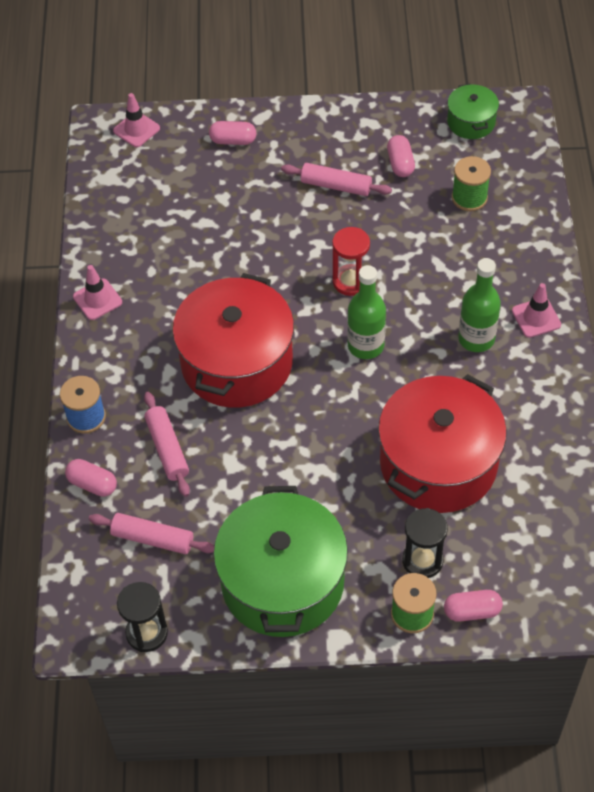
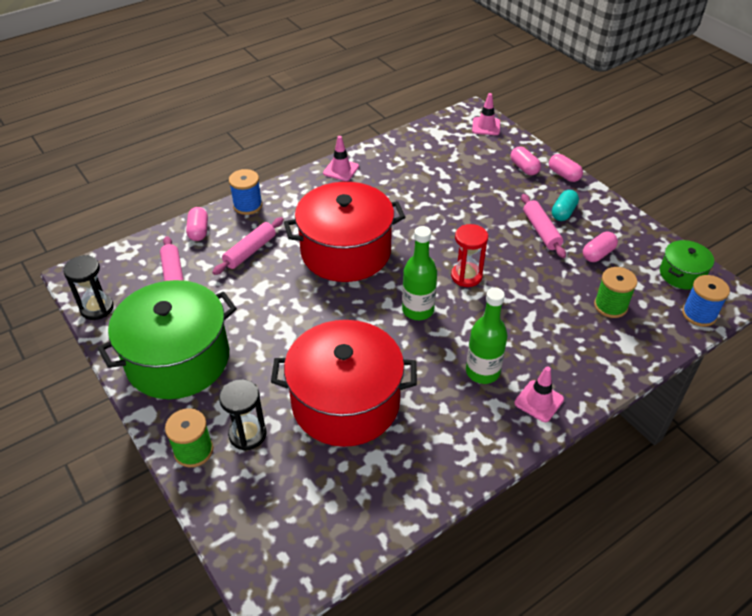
camera: 55 degrees right, 10 degrees down
pink capsule [444,590,503,622] -> pink capsule moved to [549,154,583,182]
none -> turquoise capsule [552,190,579,221]
none -> blue spool [682,275,730,327]

